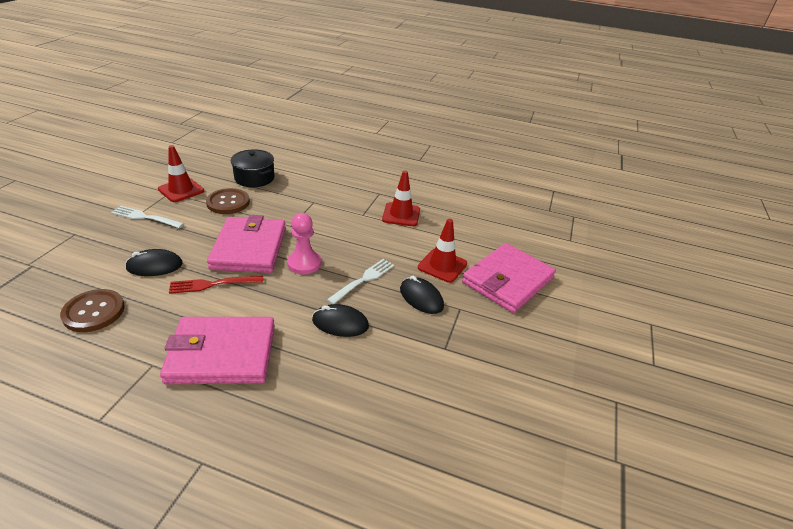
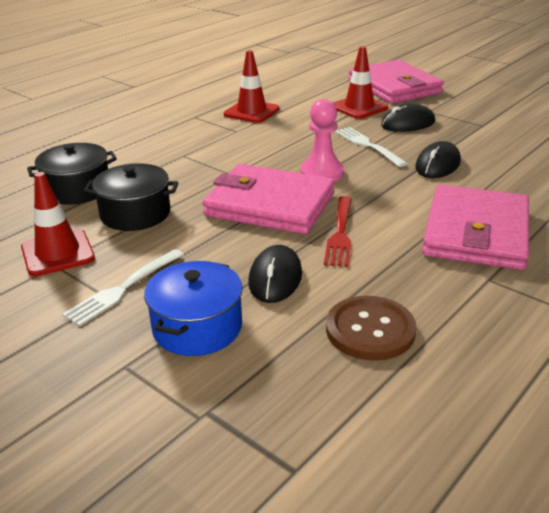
camera: 65 degrees left, 5 degrees down
brown button [206,188,250,214] -> black pot [84,163,178,231]
none -> blue pot [144,261,243,356]

